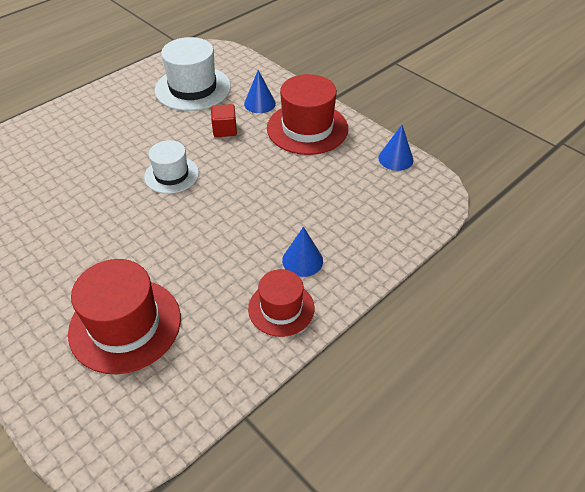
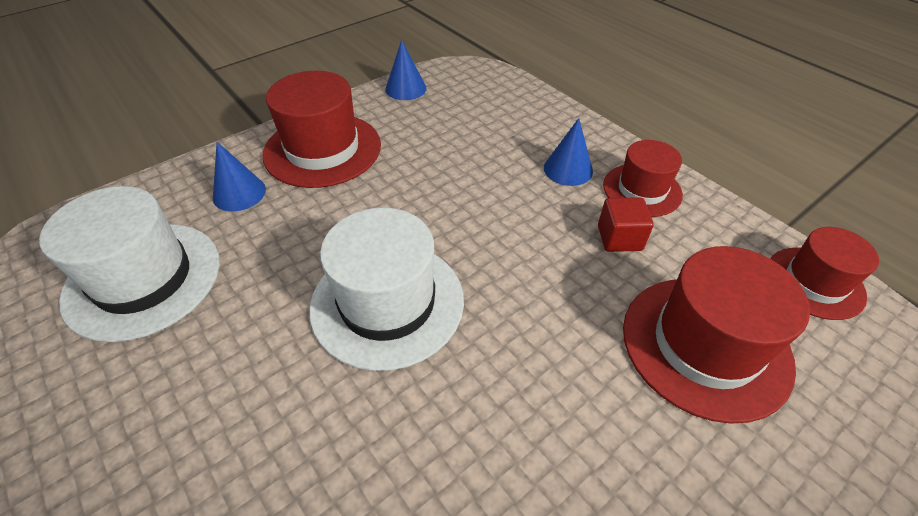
camera: 85 degrees left, 0 degrees up
white hat [144,140,199,194] -> white hat [309,208,464,371], size x1.63
red cube [211,104,237,137] -> red cube moved to [598,197,654,252]
none -> red hat [770,227,879,320]

